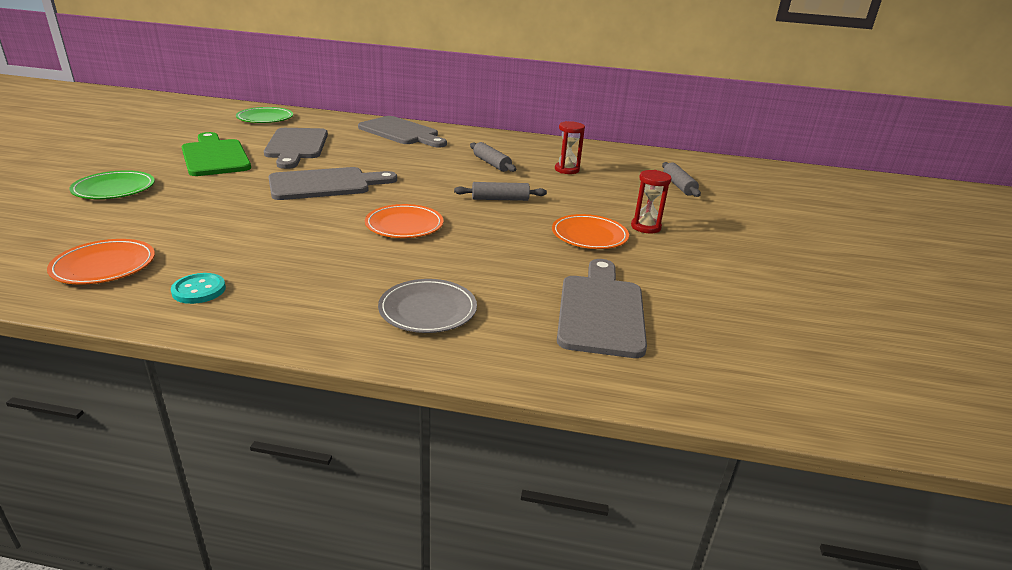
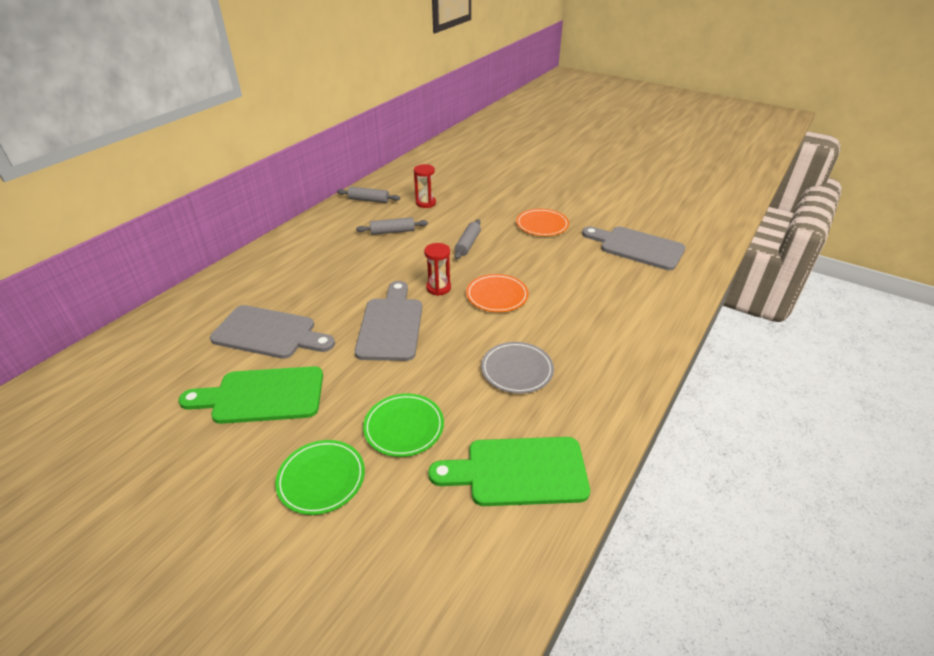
camera: 65 degrees left, 10 degrees up
orange plate [47,239,155,285] -> green cutting board [428,437,590,506]
turquoise button [171,273,226,304] -> none
green plate [236,107,293,123] -> green plate moved to [363,393,444,457]
grey cutting board [358,116,447,147] -> none
grey plate [378,279,477,333] -> grey plate moved to [481,342,554,394]
red hourglass [631,170,672,233] -> red hourglass moved to [424,243,451,296]
grey rolling pin [662,162,701,197] -> grey rolling pin moved to [337,187,400,203]

